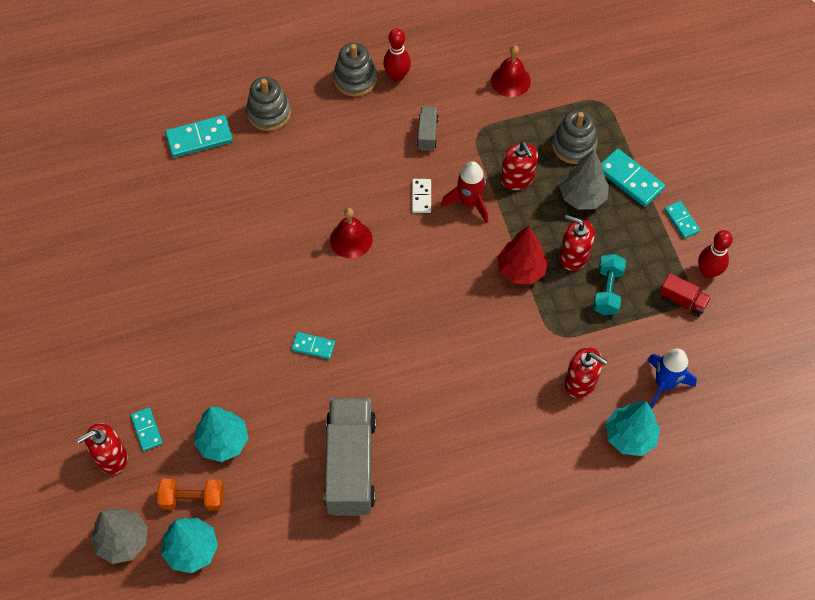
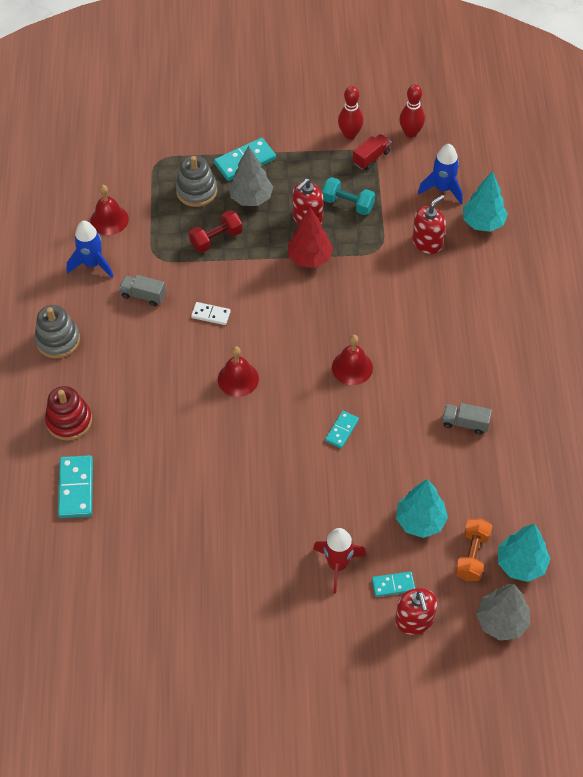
camera: 75 degrees left, 5 degrees down
grey stacking toy [246,77,291,131] -> red stacking toy [45,386,92,441]
grey truck [324,398,376,516] -> grey truck [443,403,492,435], size x0.45
red bowling pin [383,28,411,82] -> red bowling pin moved to [399,84,425,138]
red rocket [441,161,488,224] -> red rocket moved to [313,528,366,594]
red soap dispenser [501,142,538,190] -> red dumbbell [189,210,243,253]
turquoise domino [664,201,700,239] -> none
none -> blue rocket [67,221,114,278]
none -> red bell [332,335,373,385]

